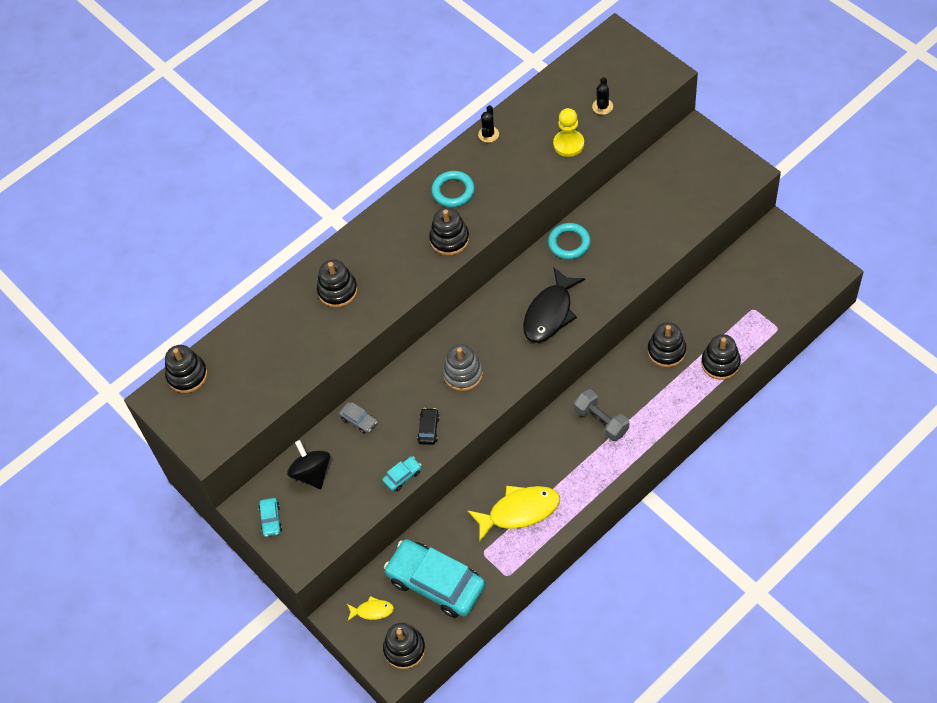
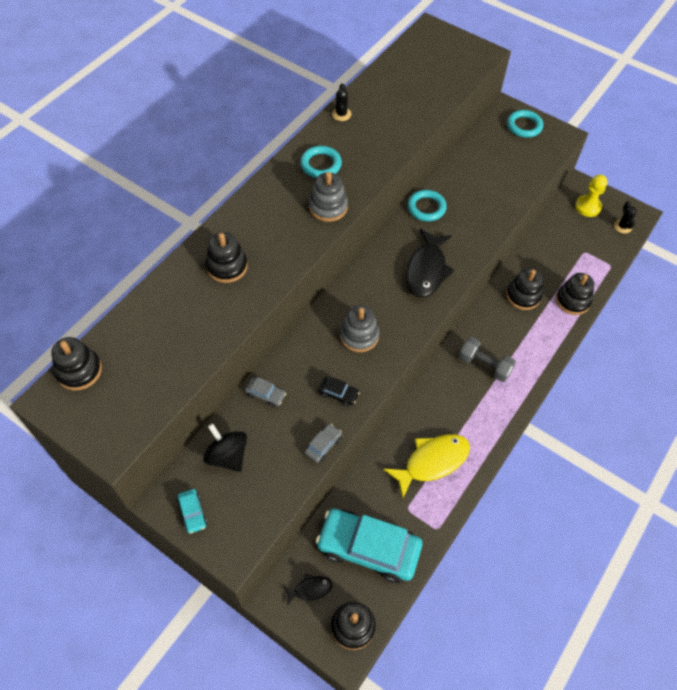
camera: 20 degrees left, 0 degrees up
yellow fish [347,596,394,621] -> black fish [283,574,333,605]
turquoise car [382,456,422,491] -> grey car [305,424,342,463]
black car [417,408,440,445] -> black car turned 120 degrees clockwise [318,377,360,406]
black stacking toy [429,208,469,256] -> grey stacking toy [309,172,348,222]
yellow pawn [553,108,584,157] -> yellow pawn moved to [575,175,608,217]
black cactus [592,77,613,115] -> black cactus moved to [614,201,637,234]
none -> turquoise ring [507,110,543,138]

